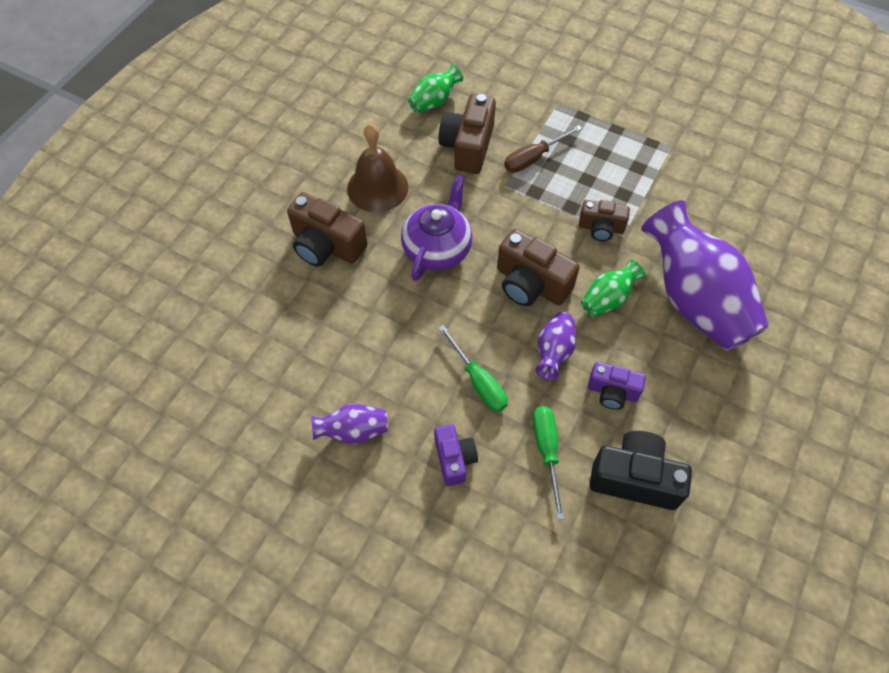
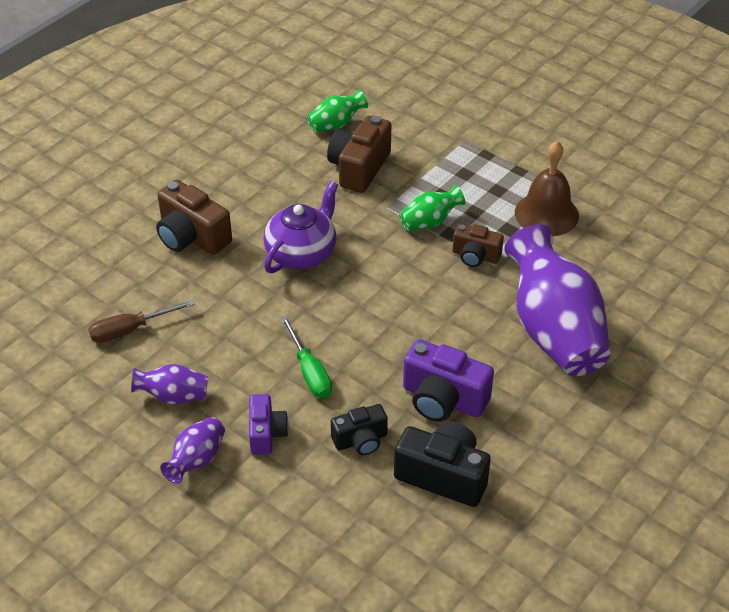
camera: 10 degrees right, 15 degrees down
brown bell [347,124,408,213] -> brown bell moved to [515,141,579,236]
brown camera [497,229,580,306] -> none
brown screwdriver [504,125,582,173] -> brown screwdriver moved to [88,300,195,343]
green screwdriver [533,406,565,520] -> black camera [331,404,388,455]
purple vase [535,312,576,380] -> purple vase moved to [160,417,225,484]
green vase [581,260,646,317] -> green vase moved to [399,185,465,231]
purple camera [588,362,646,410] -> purple camera [403,339,494,422], size x1.62

